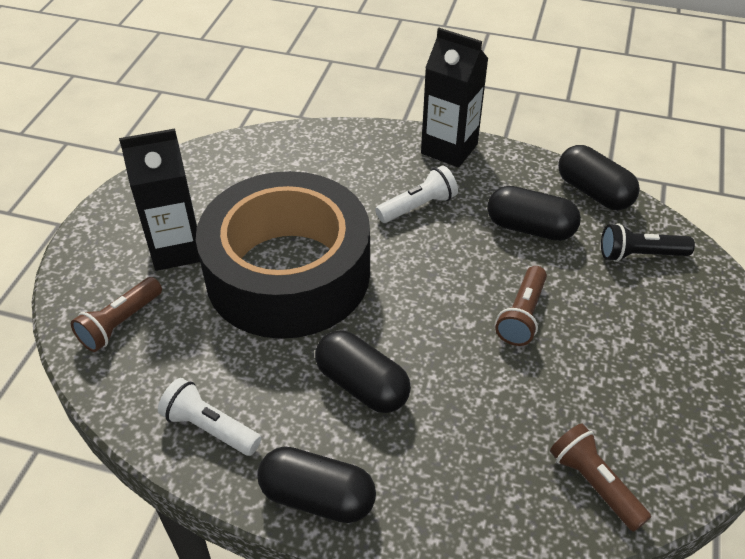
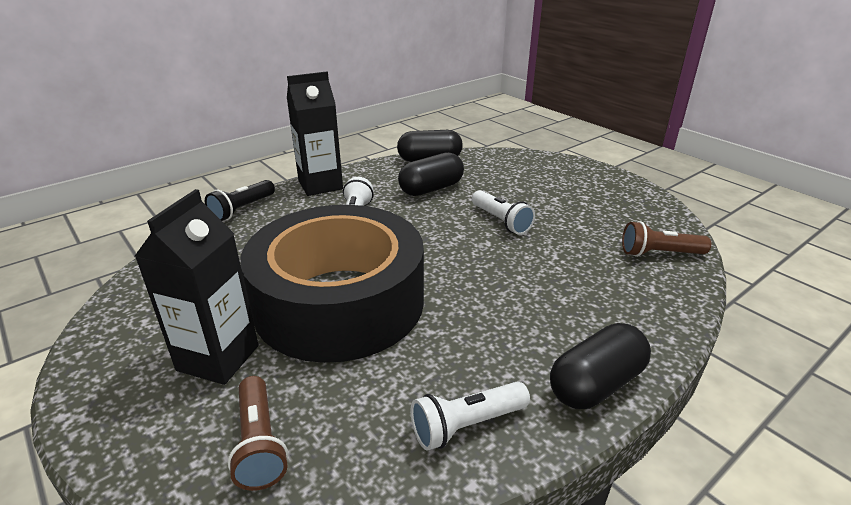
camera: 55 degrees left, 15 degrees down
black capsule [315,330,411,413] -> none
brown flashlight [495,266,547,346] -> white flashlight [472,190,535,235]
black flashlight [601,223,695,262] -> black flashlight moved to [205,180,275,221]

